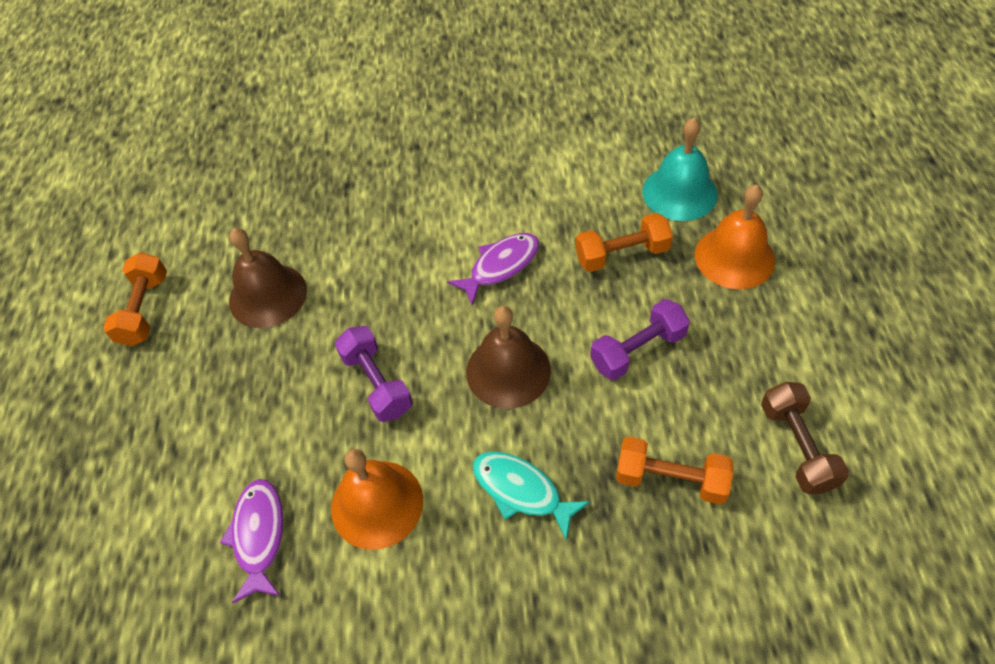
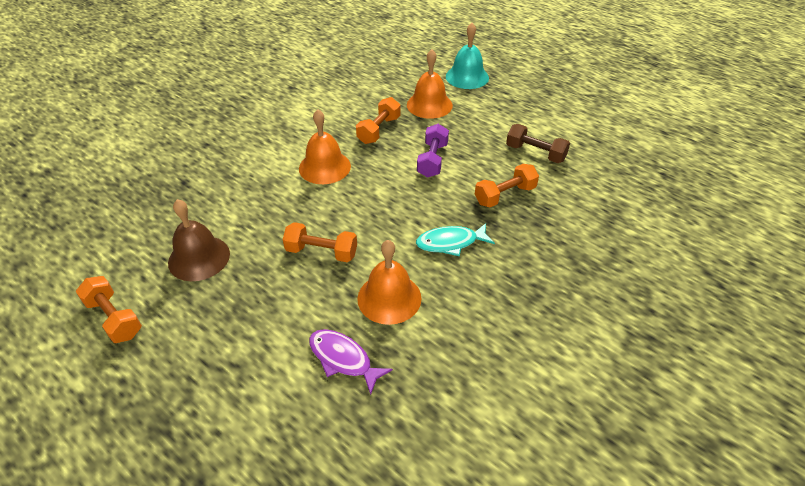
camera: 50 degrees left, 10 degrees down
purple dumbbell [335,326,413,422] -> orange dumbbell [283,222,357,262]
purple fish [447,233,539,306] -> orange bell [299,109,351,184]
brown bell [466,306,551,409] -> none
turquoise bell [642,118,718,221] -> turquoise bell moved to [446,23,489,89]

